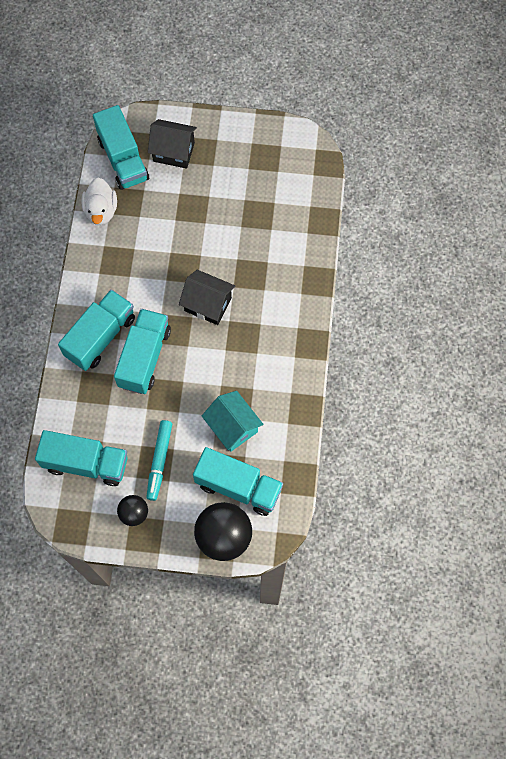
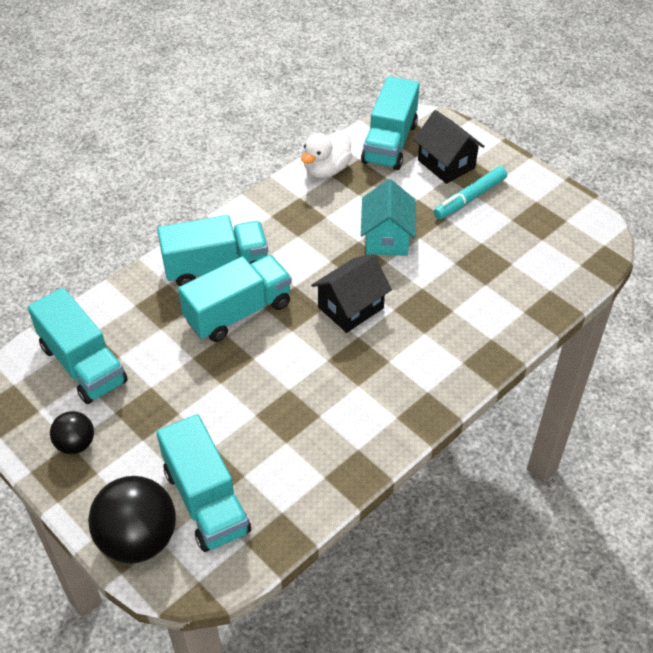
camera: 40 degrees right, 20 degrees down
turquoise marker [146,420,172,501] -> turquoise marker moved to [434,166,507,219]
black house [179,270,235,325] -> black house turned 75 degrees clockwise [311,254,392,333]
turquoise house [202,391,264,452] -> turquoise house moved to [361,179,416,256]

